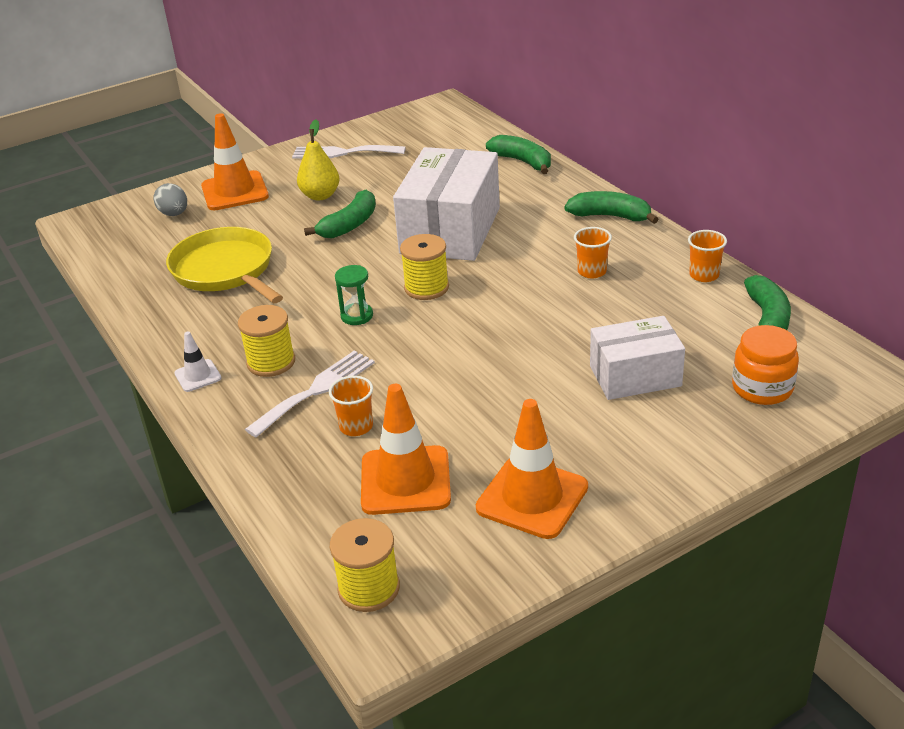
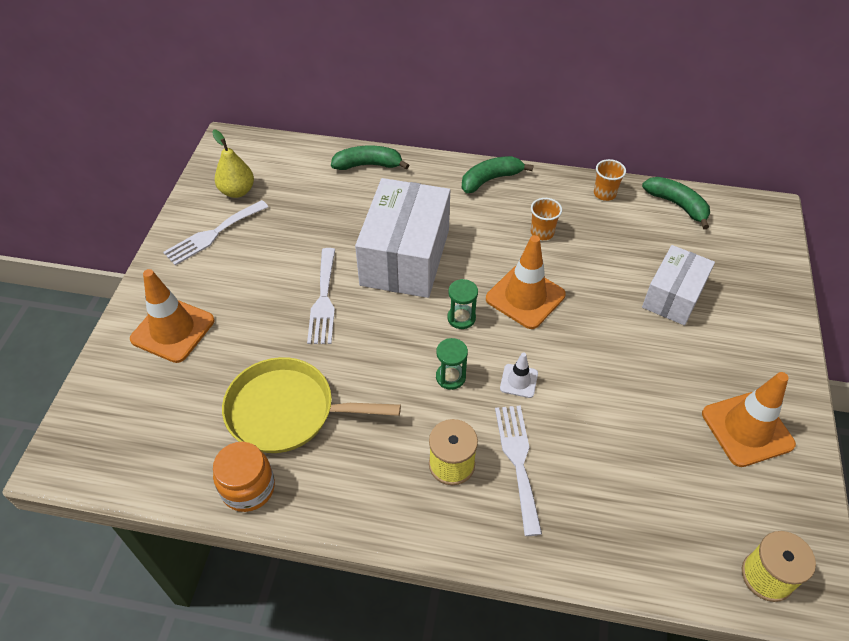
camera: 50 degrees left, 15 degrees up
grey egg [153,183,187,216] -> none
white traffic cone [174,331,221,392] -> white traffic cone moved to [500,352,538,398]
yellow pear [297,119,340,201] -> yellow pear moved to [212,129,254,198]
green banana [304,190,376,238] -> white fork [307,248,335,344]
orange cup [329,376,373,436] -> none
orange traffic cone [361,384,451,515] -> orange traffic cone moved to [486,235,566,329]
white box [393,147,500,261] -> white box turned 45 degrees clockwise [355,178,450,298]
yellow spool [400,234,449,300] -> green hourglass [448,279,478,329]
orange jar [732,325,799,405] -> orange jar moved to [213,442,275,512]

